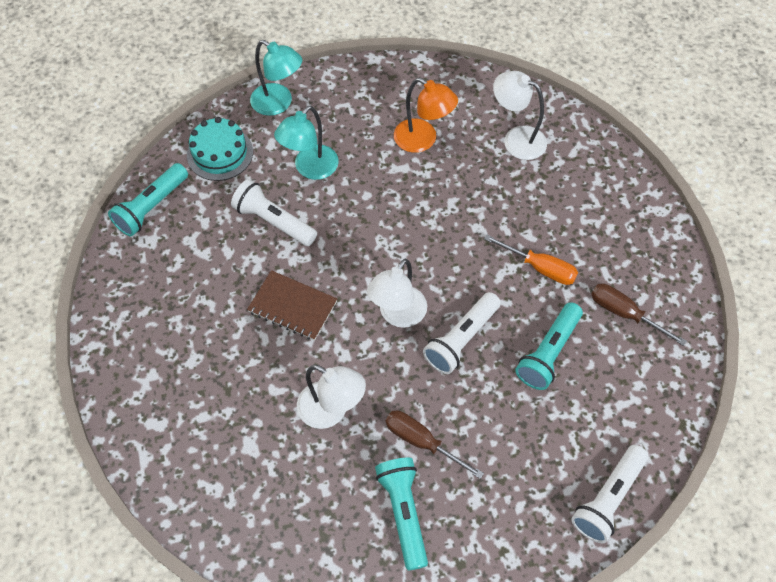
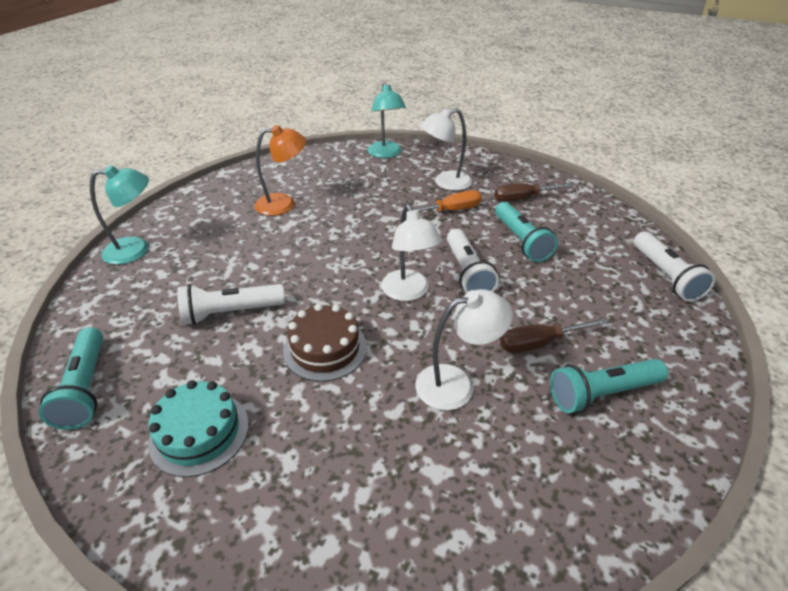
camera: 50 degrees left, 20 degrees down
turquoise cake [187,117,253,181] -> turquoise cake moved to [148,380,249,477]
brown notebook [247,270,337,341] -> brown cake [283,304,367,382]
turquoise lamp [274,106,338,180] -> turquoise lamp moved to [368,82,406,158]
turquoise flashlight [375,457,428,571] -> turquoise flashlight turned 45 degrees counterclockwise [550,359,668,413]
white lamp [493,71,547,160] -> white lamp moved to [420,108,472,191]

